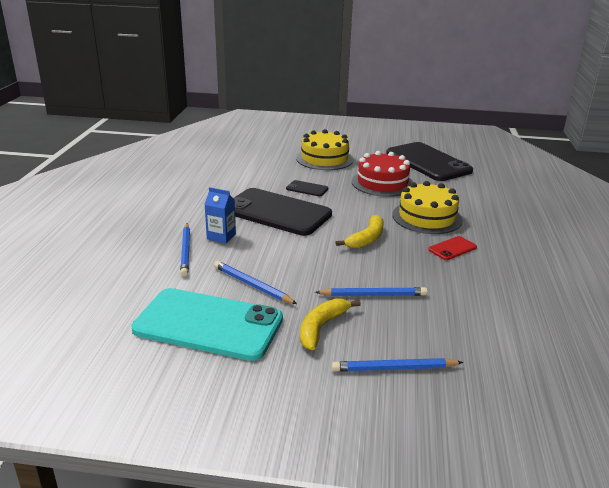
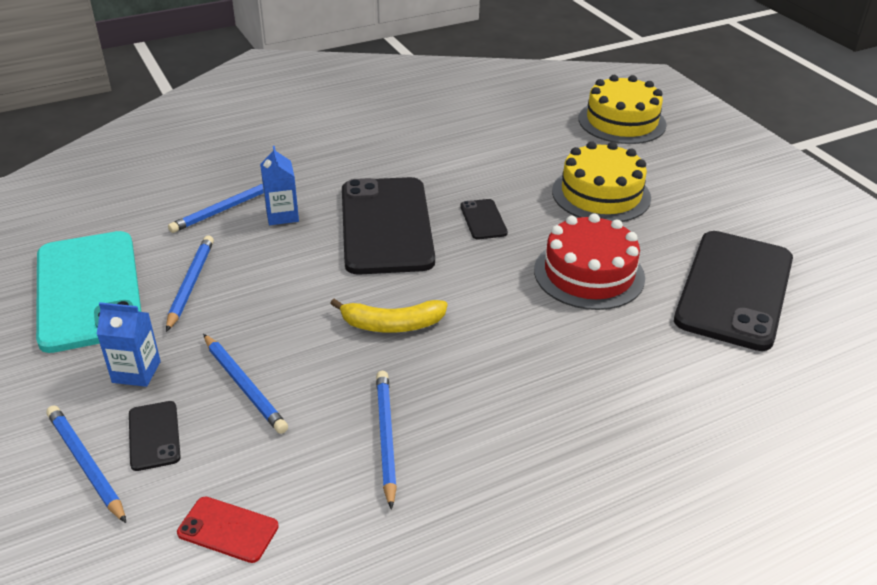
camera: 55 degrees right, 10 degrees up
yellow banana [300,298,361,350] -> blue carton [97,302,161,387]
yellow cake [392,181,463,234] -> yellow cake moved to [578,75,667,144]
red phone [428,236,477,260] -> red phone moved to [177,496,279,563]
none -> black phone [129,401,181,471]
none -> blue pencil [376,371,397,510]

